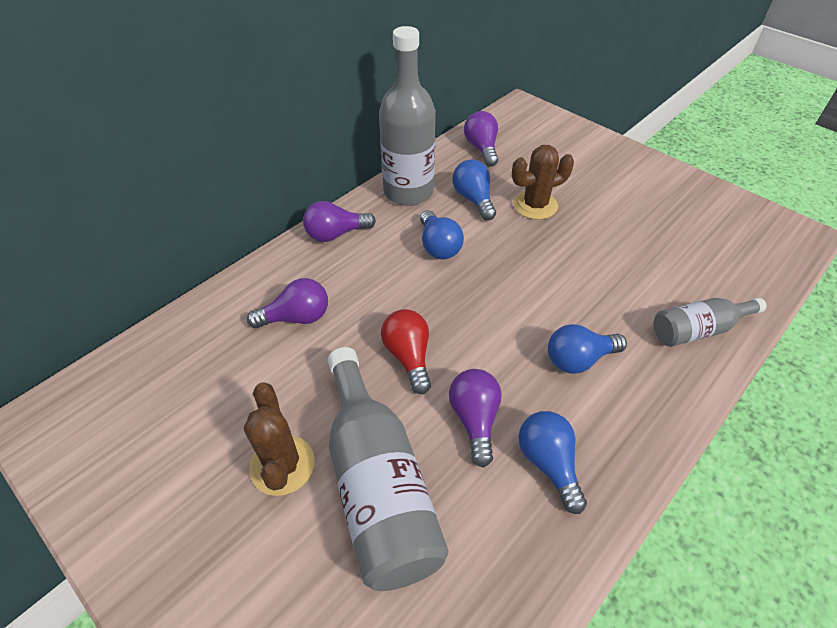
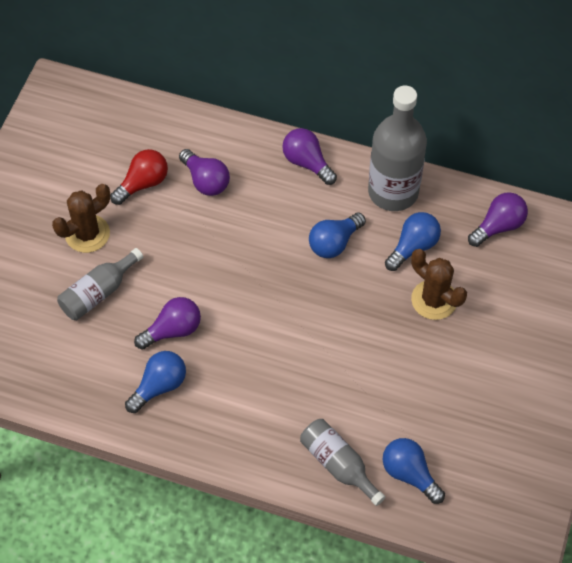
camera: 65 degrees right, 10 degrees up
grey bottle [328,347,449,591] -> grey bottle [57,248,143,320], size x0.57
red light bulb [381,309,431,394] -> red light bulb moved to [110,149,168,205]
blue light bulb [548,324,627,374] -> blue light bulb moved to [383,438,445,504]

